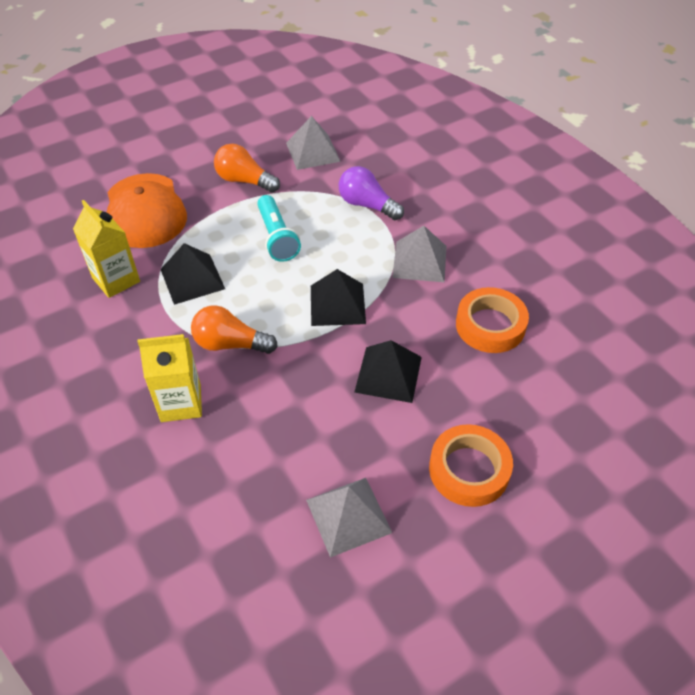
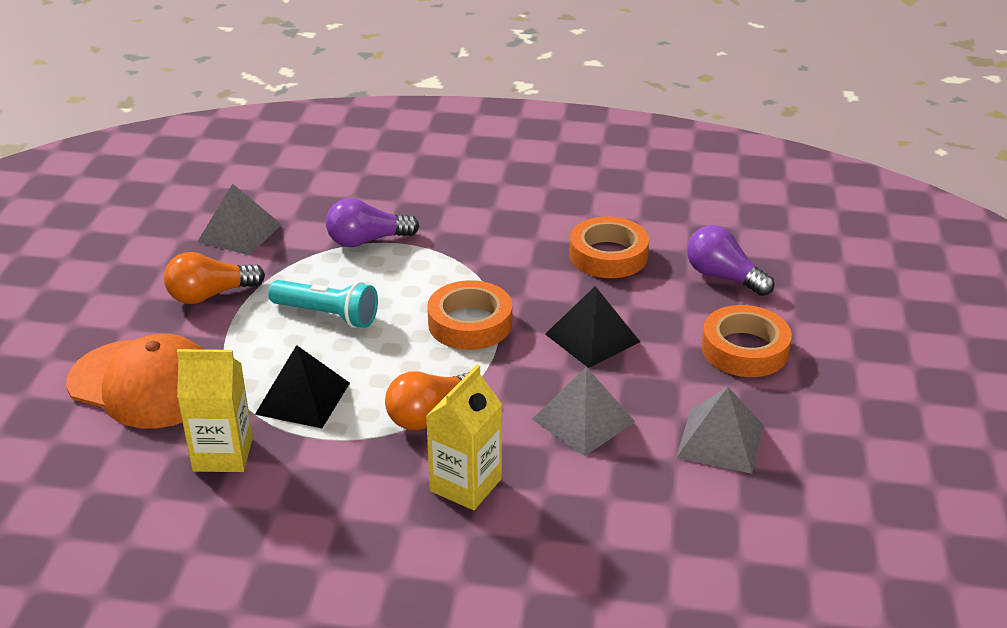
camera: 50 degrees left, 15 degrees down
black pyramid [311,269,366,326] -> orange tape [427,280,512,350]
grey pyramid [392,226,446,282] -> grey pyramid moved to [532,367,635,456]
none -> purple light bulb [687,225,774,296]

